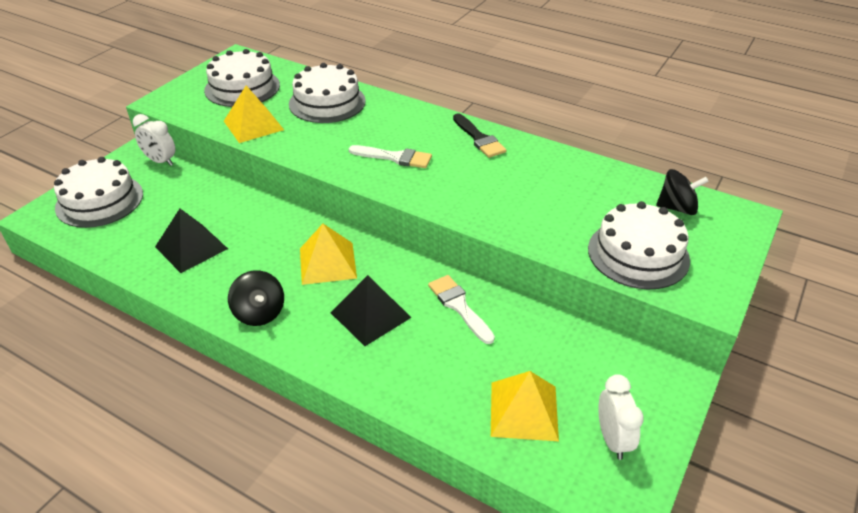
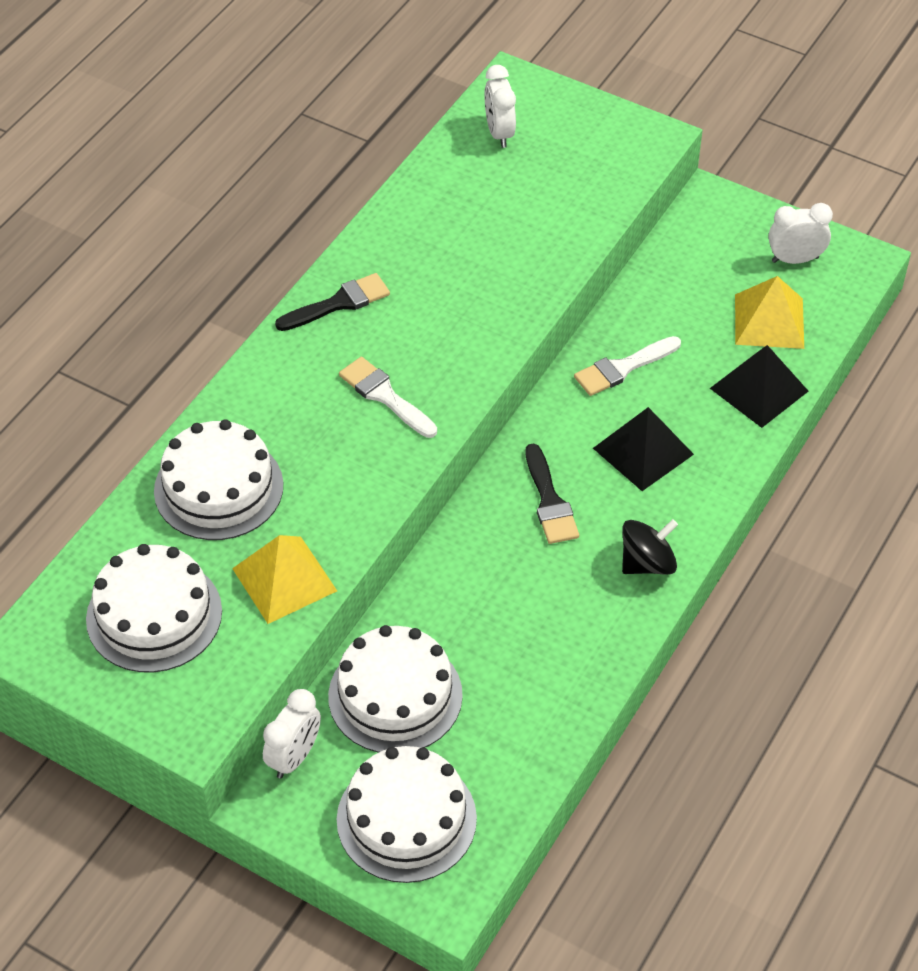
camera: 90 degrees left, 10 degrees up
black pyramid [155,209,228,273] -> black pyramid moved to [710,345,808,428]
yellow pyramid [300,224,357,285] -> black brush [526,443,579,544]
white brush [349,145,432,168] -> white brush turned 60 degrees counterclockwise [339,357,437,438]
white cake [588,201,690,289] -> white cake moved to [328,625,463,753]
black spinning top [656,169,709,215] -> white clock [484,65,516,148]

